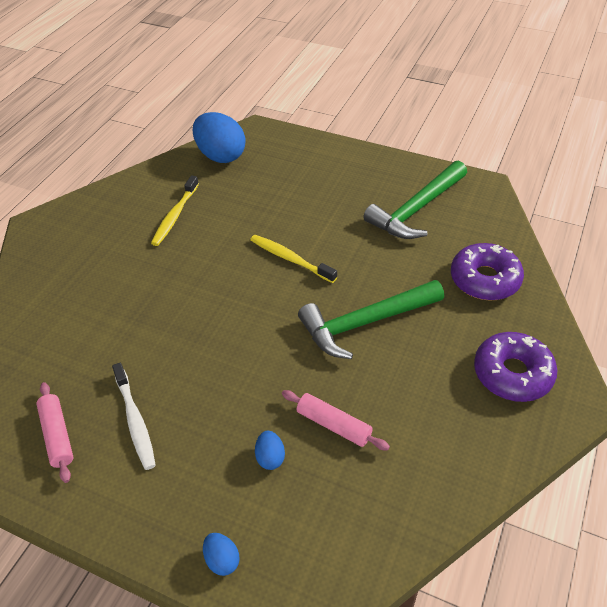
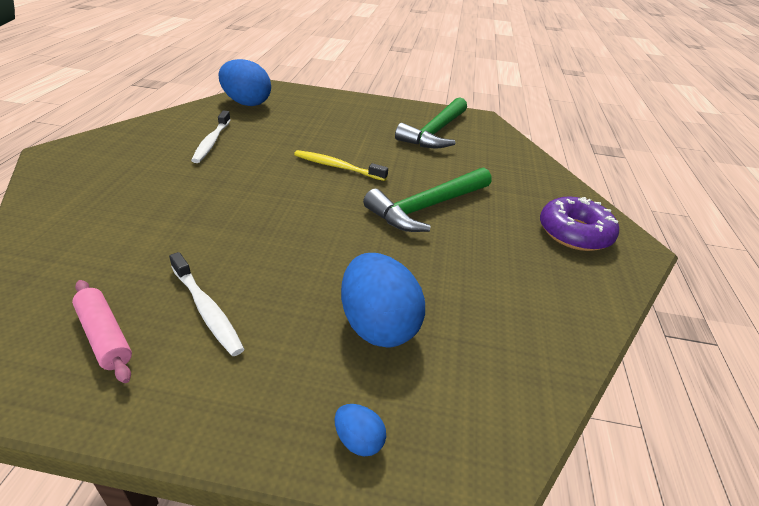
camera: 20 degrees left, 10 degrees down
yellow toothbrush [151,175,199,246] -> white toothbrush [191,111,231,163]
blue egg [255,431,285,470] -> blue egg [341,253,425,347], size x2.24
pink rolling pin [282,390,390,450] -> none
purple donut [451,243,524,300] -> none

